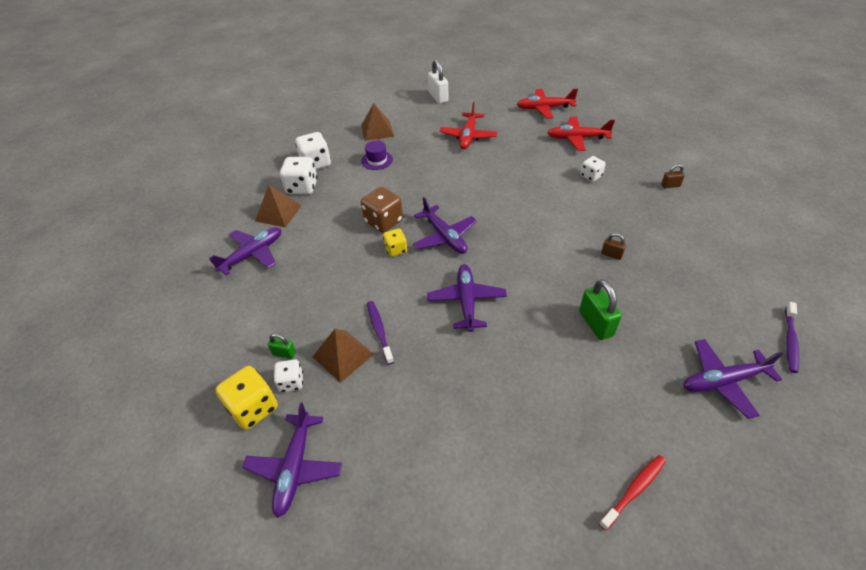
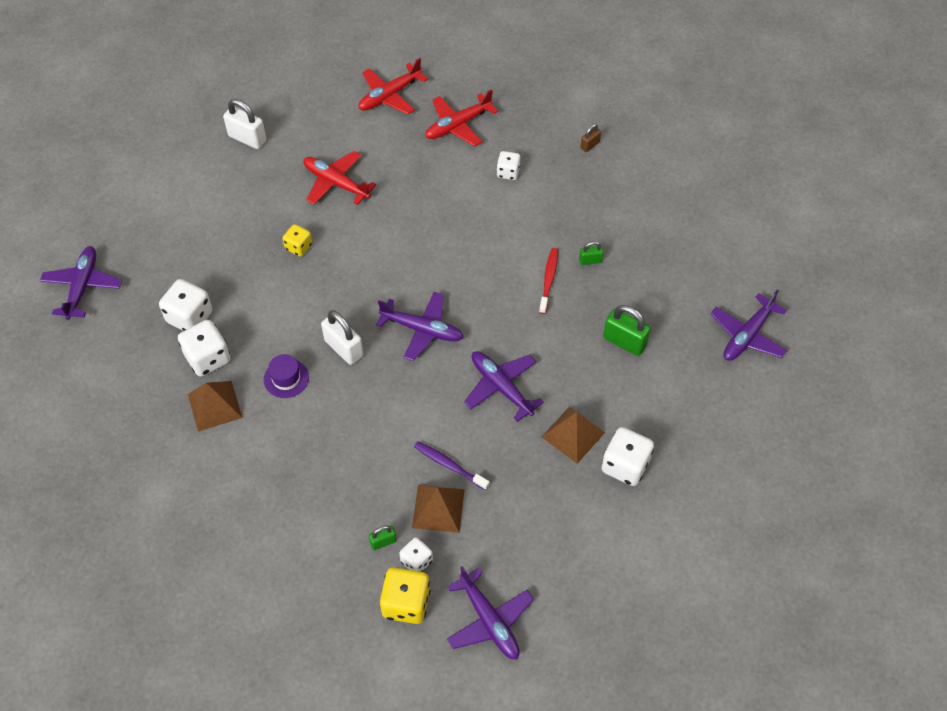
camera: 40 degrees left, 10 degrees up
purple plane [209,227,281,276] -> purple plane moved to [40,246,122,320]
brown pyramid [361,103,394,141] -> brown pyramid moved to [542,407,605,464]
purple hat [361,141,393,170] -> purple hat moved to [264,354,309,398]
brown dice [361,187,403,233] -> white padlock [321,310,363,365]
yellow dice [383,228,407,257] -> yellow dice moved to [283,224,312,257]
red plane [439,102,498,149] -> red plane turned 150 degrees clockwise [303,151,376,205]
red toothbrush [599,455,666,531] -> red toothbrush moved to [539,248,558,314]
brown padlock [601,233,626,260] -> green padlock [579,241,603,265]
purple toothbrush [785,302,799,373] -> none
none -> white dice [602,427,654,486]

